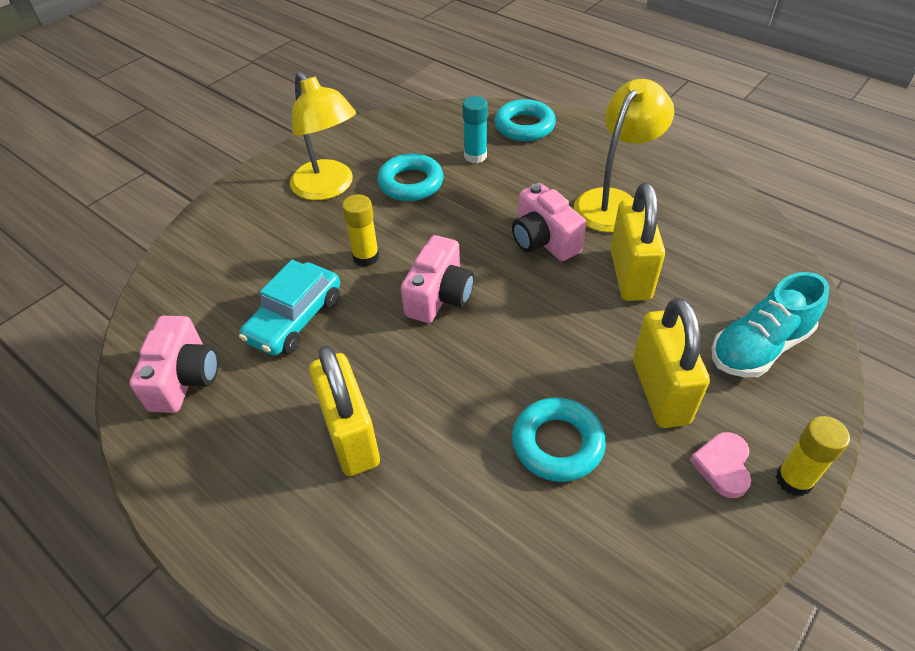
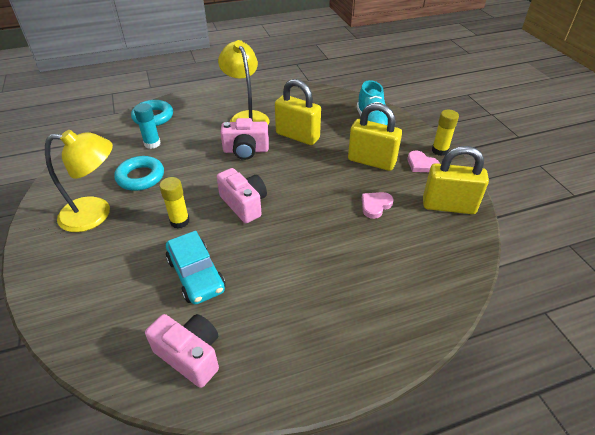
camera: 60 degrees left, 5 degrees down
yellow padlock [309,345,380,476] -> yellow padlock moved to [423,146,489,214]
turquoise ring [512,398,606,482] -> pink heart [362,192,393,219]

